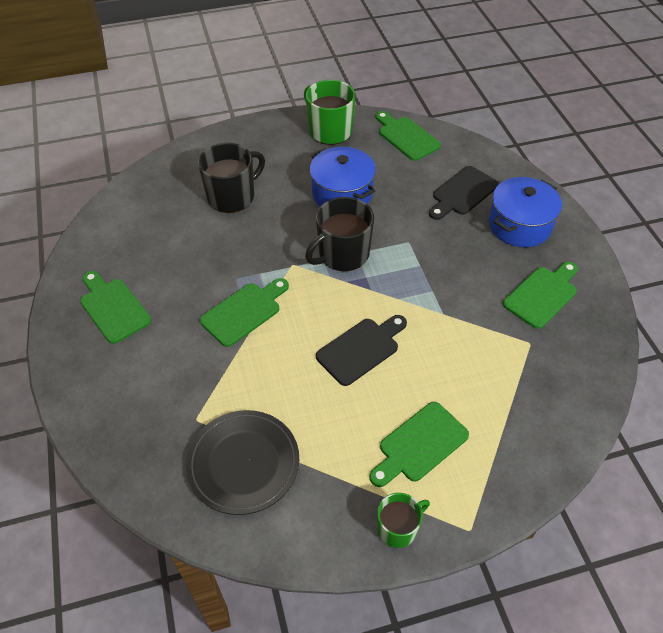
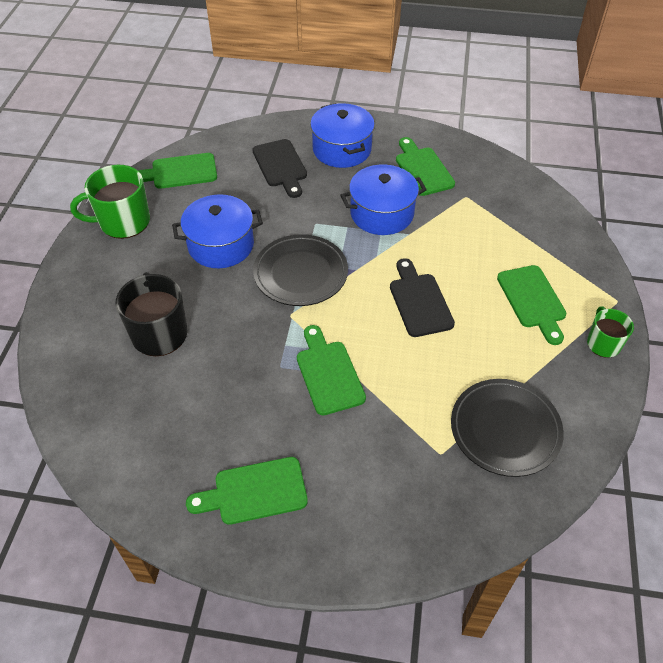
camera: 65 degrees left, 0 degrees up
black mug [305,197,374,271] -> black plate [253,234,348,306]
none -> blue pot [341,165,427,235]

